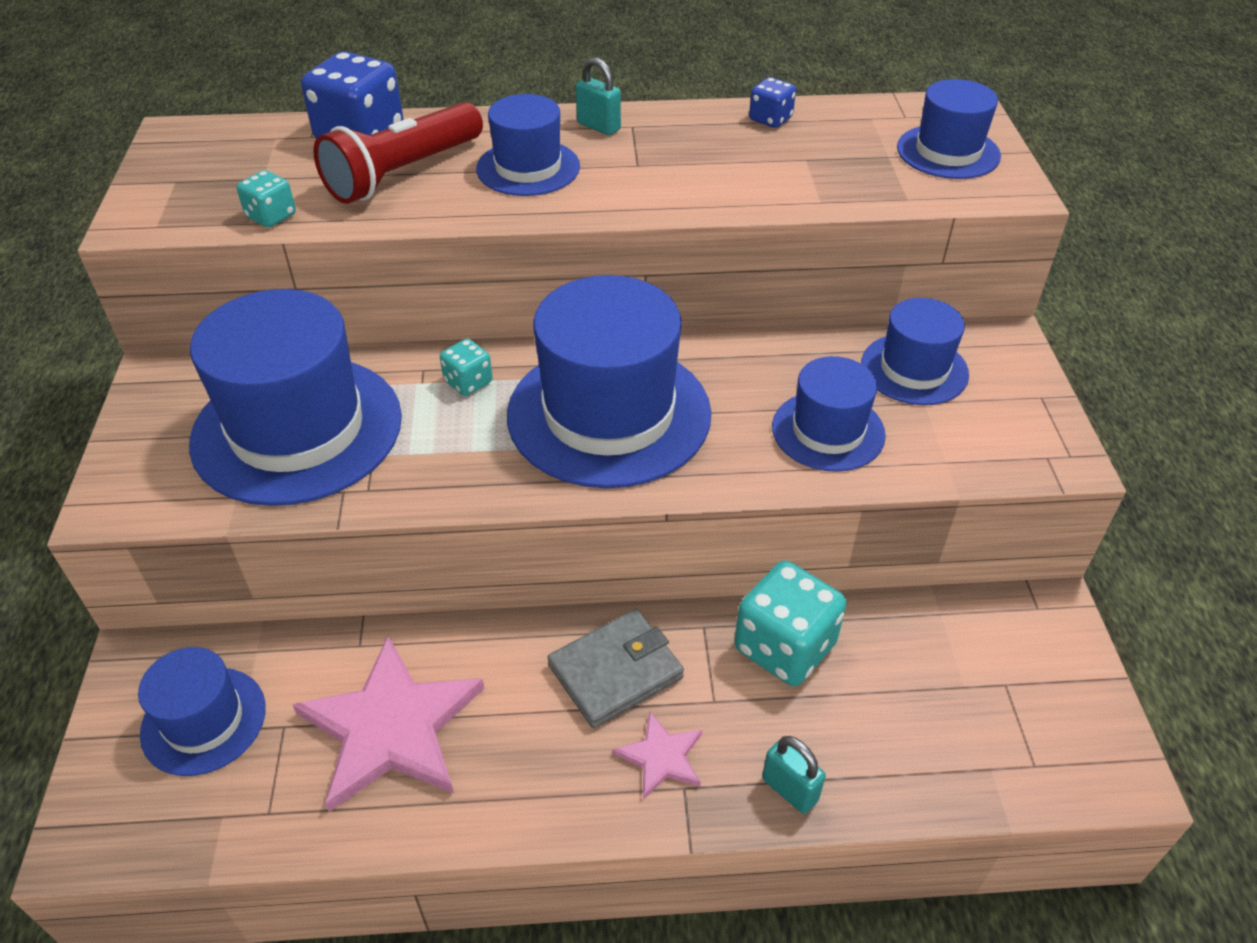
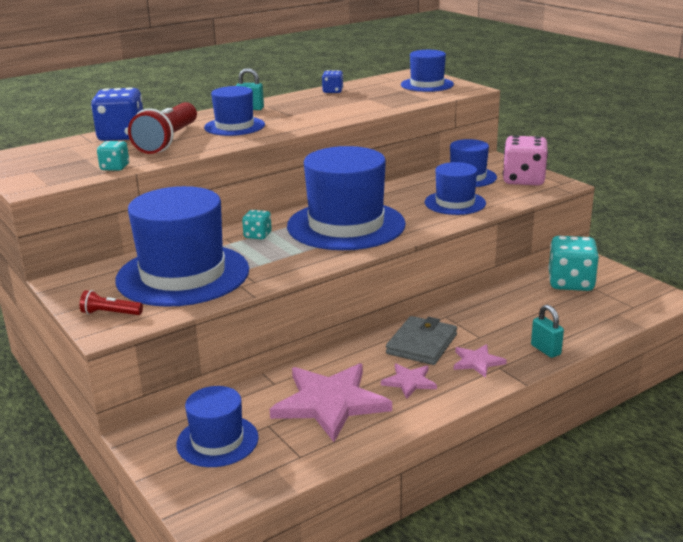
camera: 30 degrees left, 20 degrees down
turquoise dice [734,560,847,686] -> turquoise dice moved to [548,236,599,291]
turquoise padlock [762,736,826,814] -> turquoise padlock turned 45 degrees clockwise [531,305,564,358]
none -> red flashlight [80,290,143,315]
none -> pink star [381,364,437,399]
none -> pink dice [503,136,548,186]

